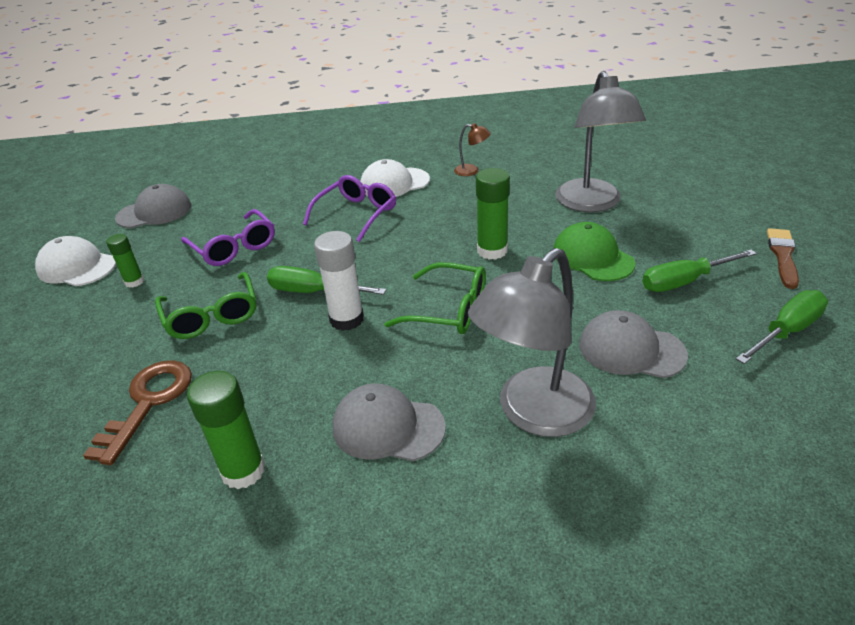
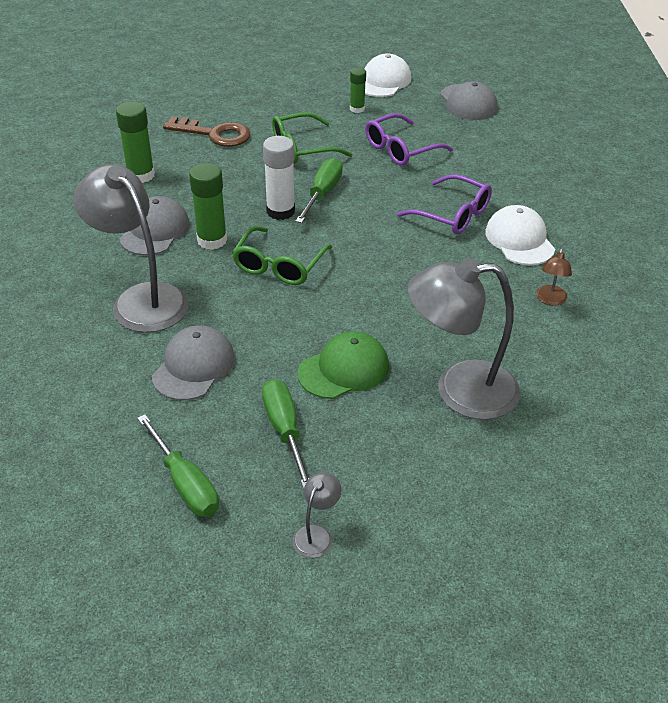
camera: 90 degrees right, 5 degrees up
green glue stick [476,168,510,260] -> green glue stick moved to [189,163,227,250]
brown brush [767,228,799,289] -> grey lamp [292,472,342,558]

